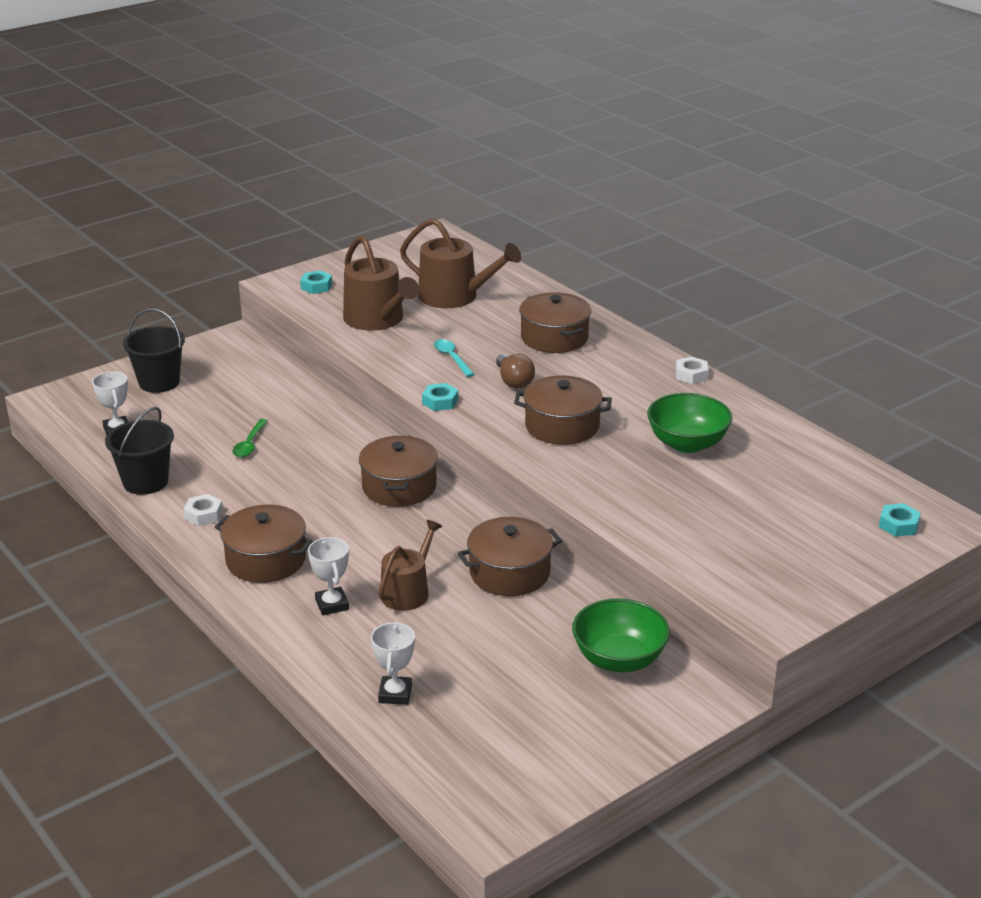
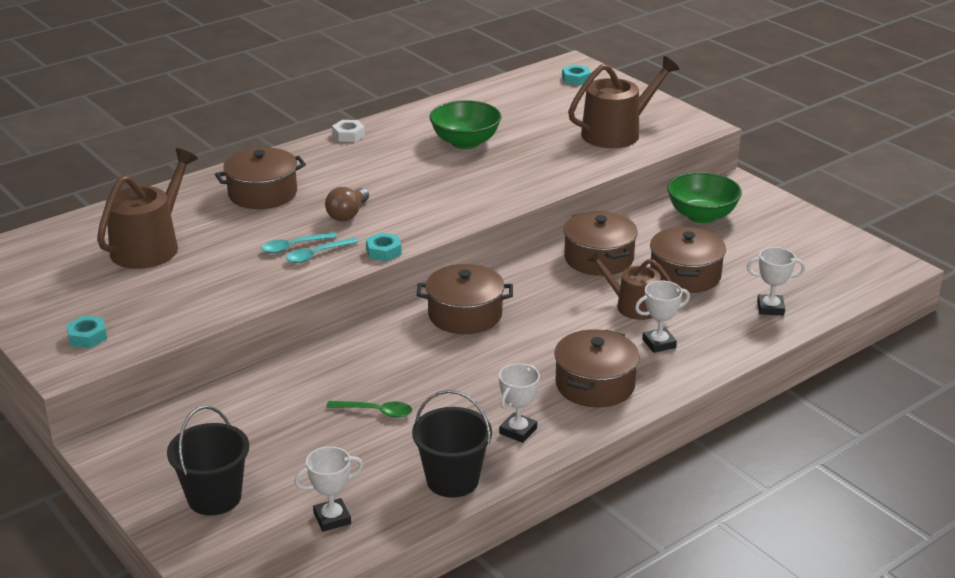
camera: 90 degrees left, 0 degrees up
white nut [183,494,223,526] -> white trophy [499,363,540,443]
brown watering can [343,235,419,331] -> brown watering can moved to [568,56,680,148]
brown light bulb [496,354,535,389] -> brown light bulb turned 135 degrees clockwise [325,187,369,221]
brown pot [514,376,612,445] -> brown pot moved to [650,227,726,293]
none -> turquoise spoon [286,238,358,263]

